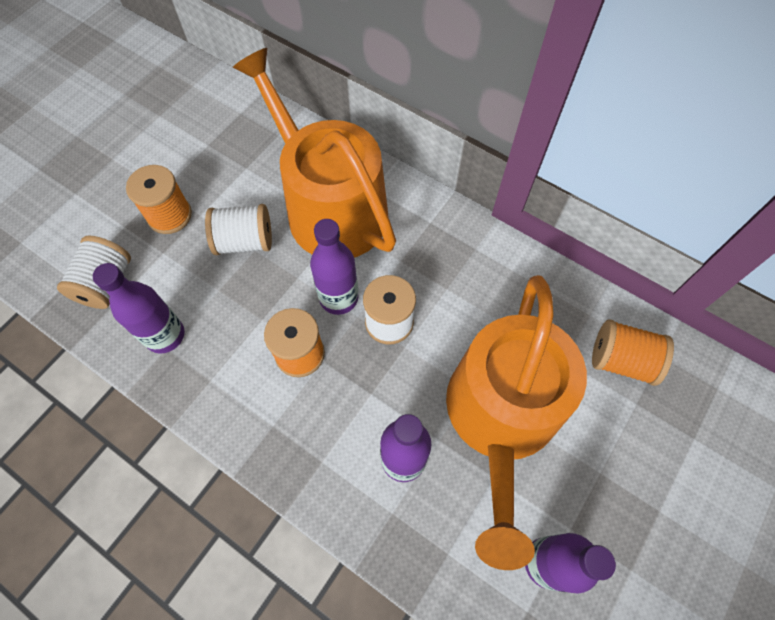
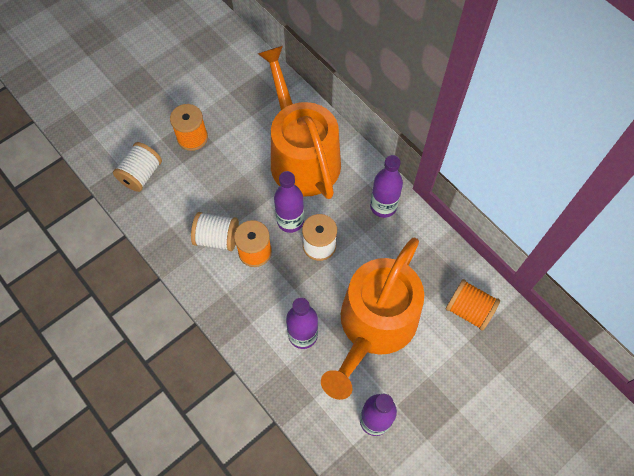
camera: 15 degrees right, 0 degrees up
purple bottle [93,263,185,354] -> purple bottle moved to [370,155,403,218]
white spool [205,204,272,255] -> white spool moved to [191,212,239,251]

